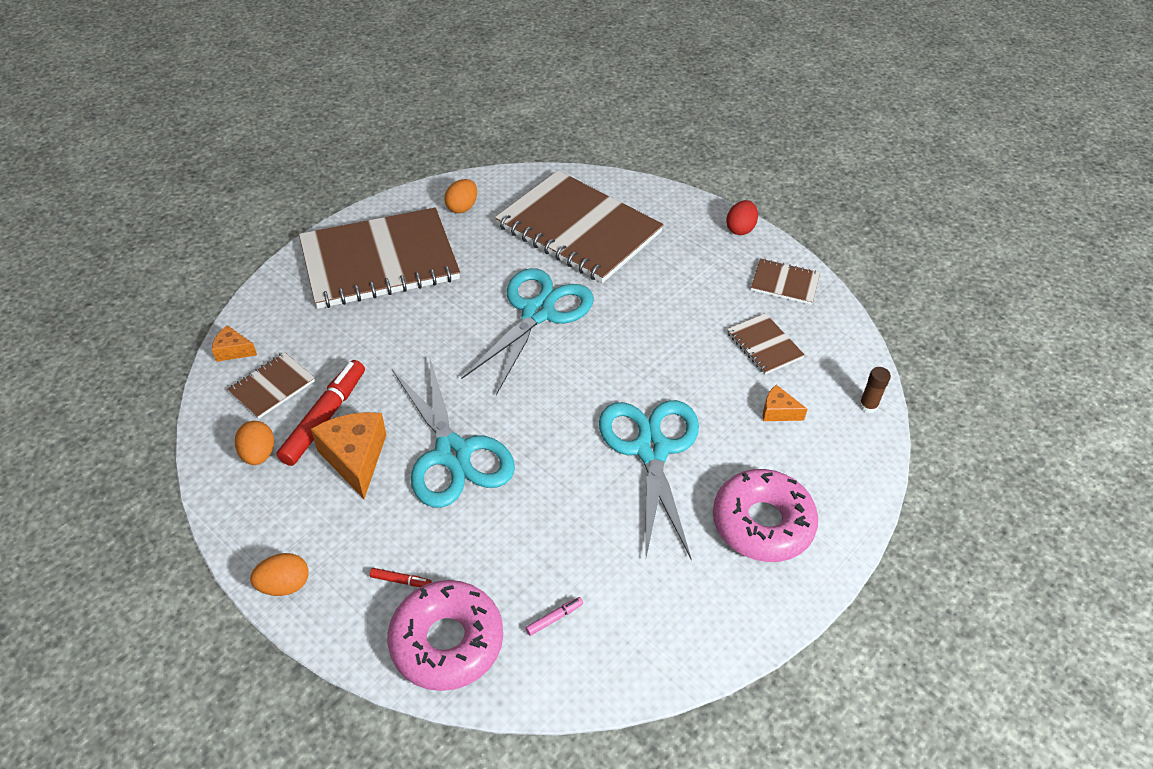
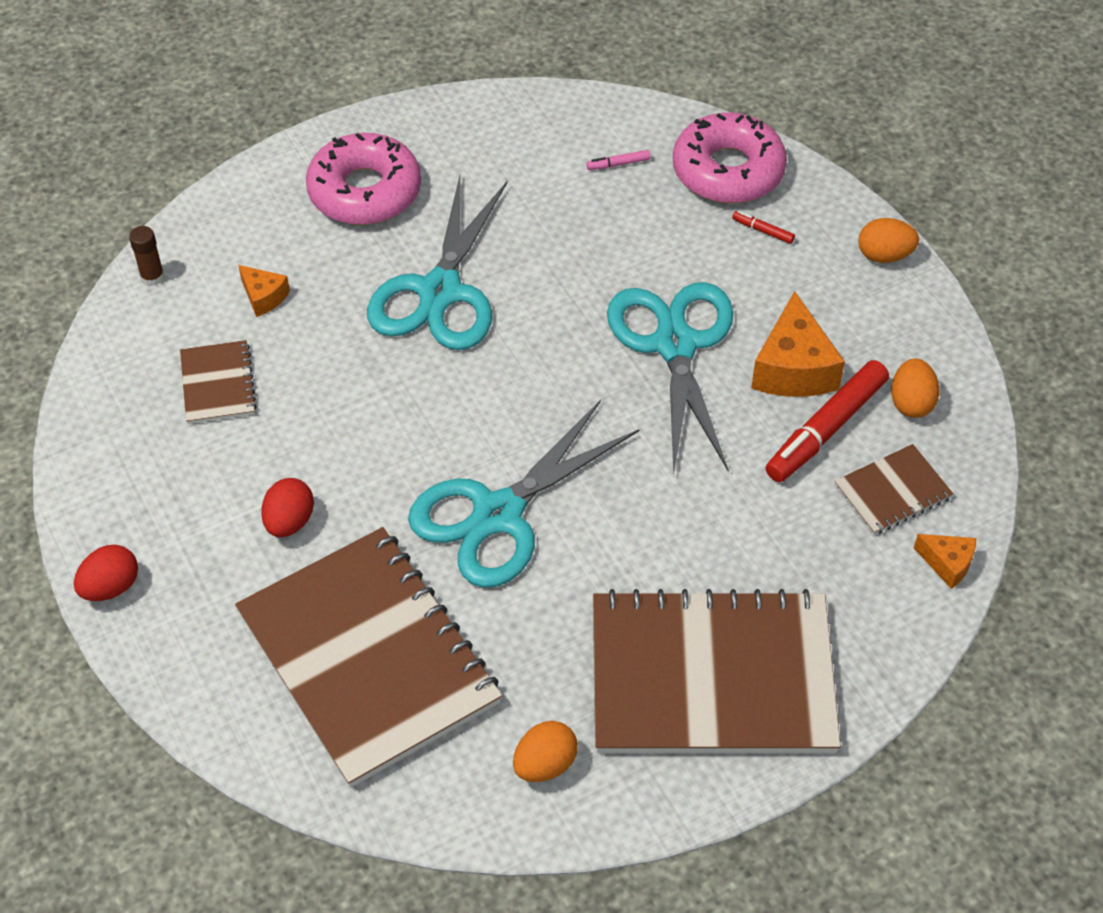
camera: 160 degrees left, 5 degrees up
brown notebook [751,259,820,305] -> none
none -> red egg [261,478,314,537]

